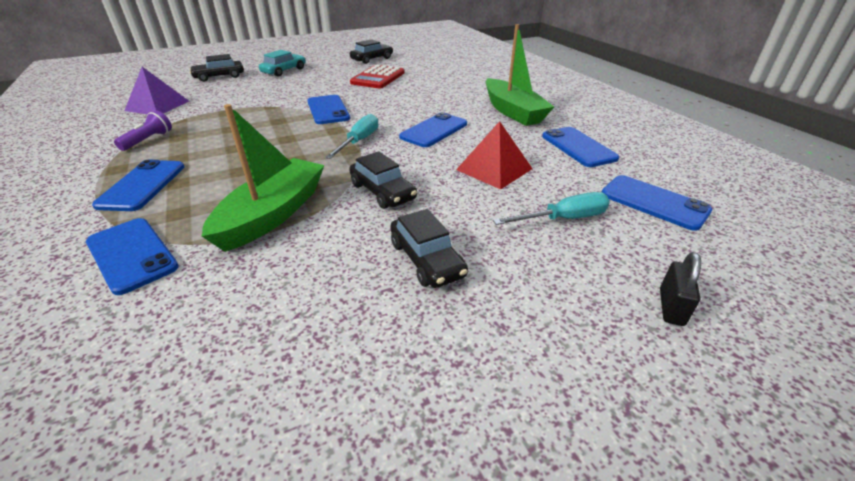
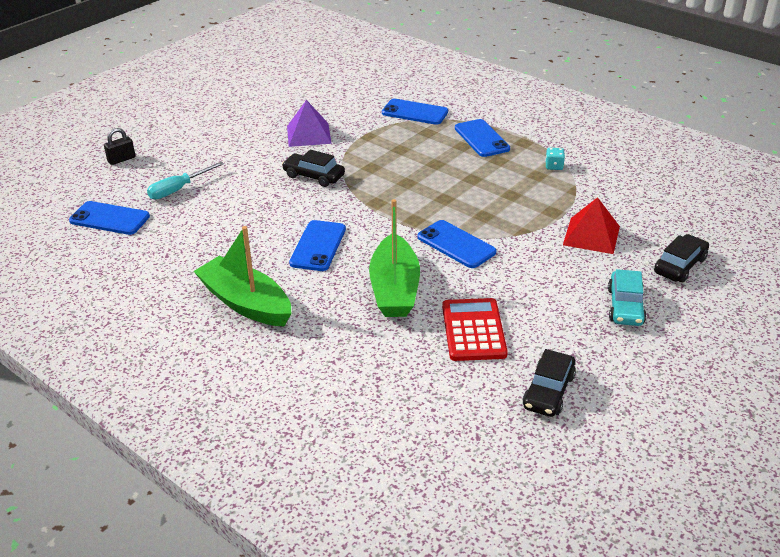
camera: 155 degrees right, 0 degrees up
purple flashlight [114,110,172,151] -> turquoise dice [545,148,565,170]
purple pyramid [124,67,189,114] -> purple pyramid moved to [287,100,332,147]
green boat [202,104,324,252] -> green boat moved to [369,199,420,317]
turquoise screwdriver [325,114,378,159] -> none
black car [390,209,468,288] -> none
red pyramid [456,121,533,190] -> red pyramid moved to [563,197,620,254]
blue phone [542,127,619,167] -> none
black padlock [660,252,701,326] -> black padlock turned 60 degrees clockwise [104,128,136,165]

